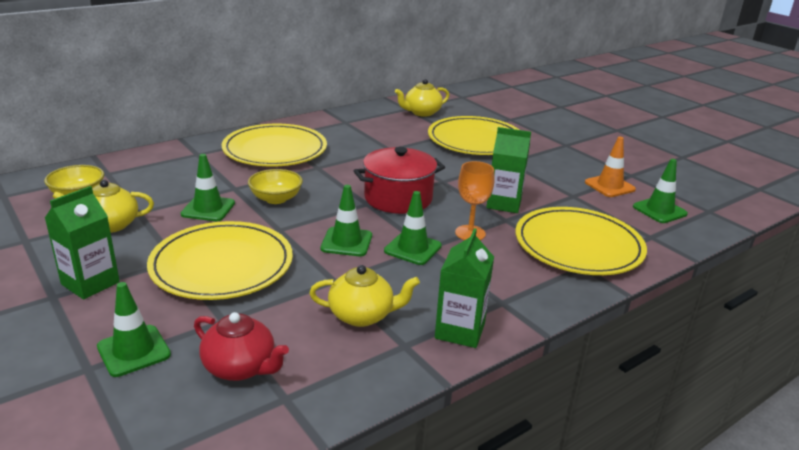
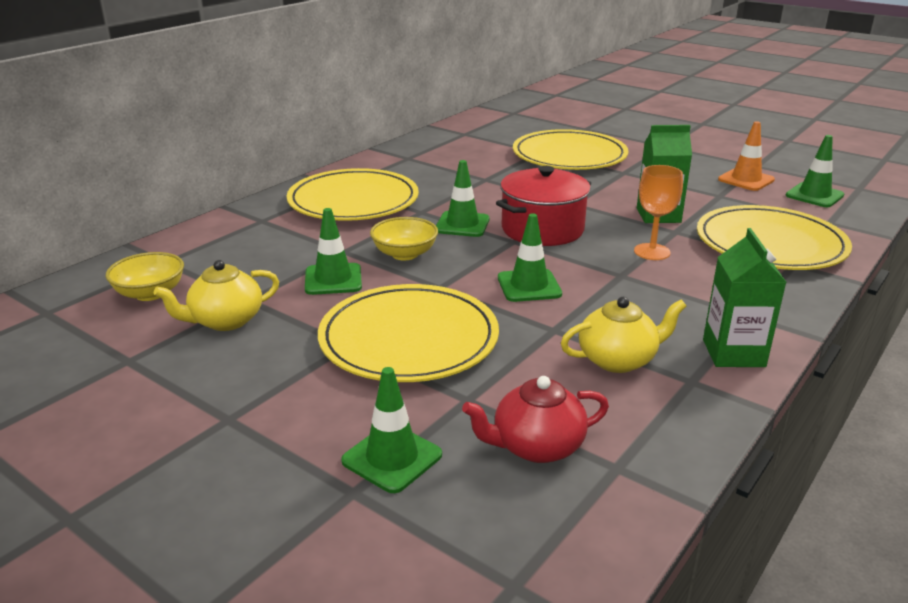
camera: 15 degrees left, 0 degrees up
green carton [45,186,120,300] -> none
red teapot [194,312,289,381] -> red teapot turned 150 degrees clockwise [462,376,609,463]
green traffic cone [384,191,442,265] -> green traffic cone moved to [436,160,490,237]
yellow teapot [395,79,449,117] -> none

